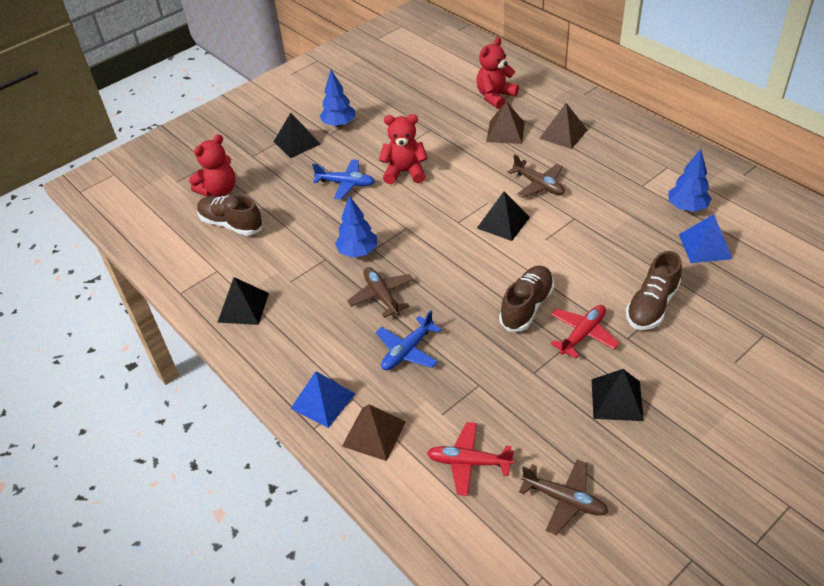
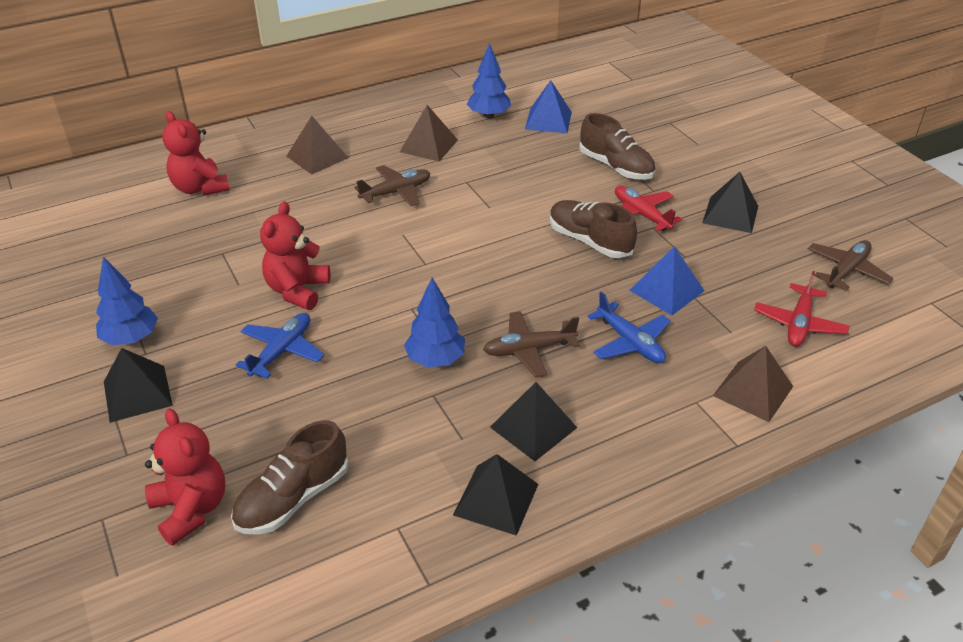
camera: 80 degrees left, 5 degrees down
blue pyramid [290,371,355,428] -> blue pyramid moved to [629,246,704,315]
black pyramid [477,191,530,241] -> black pyramid moved to [490,382,577,461]
brown pyramid [486,101,525,144] -> brown pyramid moved to [400,105,458,162]

